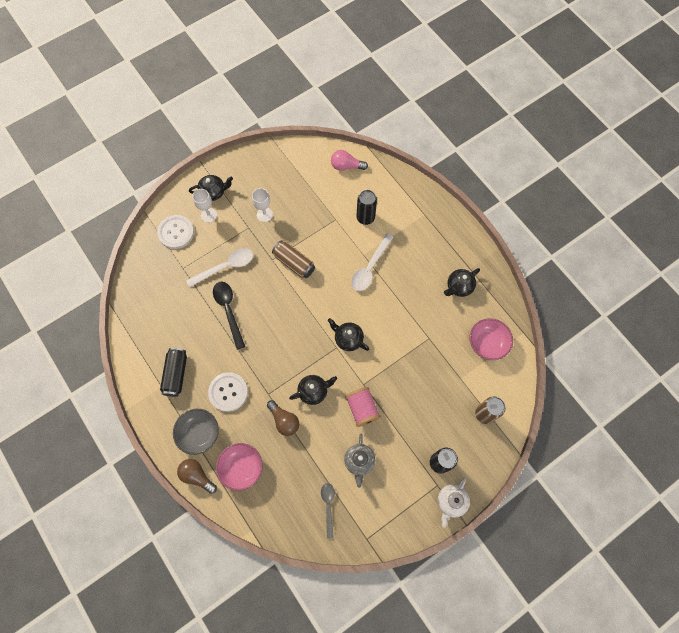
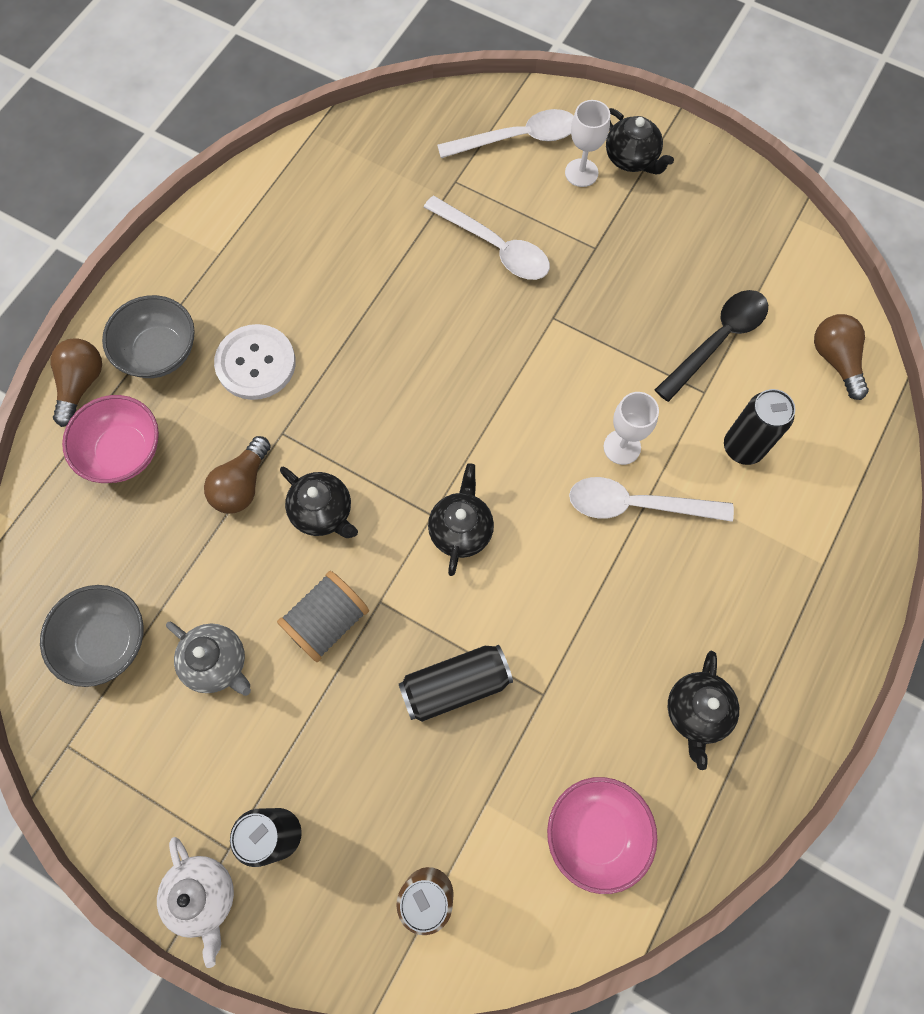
camera: 65 degrees right, 0 degrees up
white button [157,215,194,249] -> white spoon [437,109,574,158]
black can [160,348,187,397] -> black can moved to [399,645,513,722]
black spoon [213,282,245,350] -> black spoon moved to [655,290,768,402]
white goblet [252,188,273,222] -> white goblet moved to [604,392,659,465]
brown can [272,240,315,278] -> none
grey spoon [321,483,335,539] -> grey bowl [40,585,143,687]
pink light bulb [331,150,368,171] -> brown light bulb [814,314,869,400]
grey teapot [344,434,376,488] -> grey teapot turned 120 degrees counterclockwise [166,622,251,696]
pink spool [345,387,381,427] -> grey spool [277,571,369,662]
white teapot [438,477,470,527] -> white teapot turned 120 degrees counterclockwise [157,837,234,968]
black teapot [444,268,480,297] -> black teapot turned 105 degrees counterclockwise [668,651,739,770]

